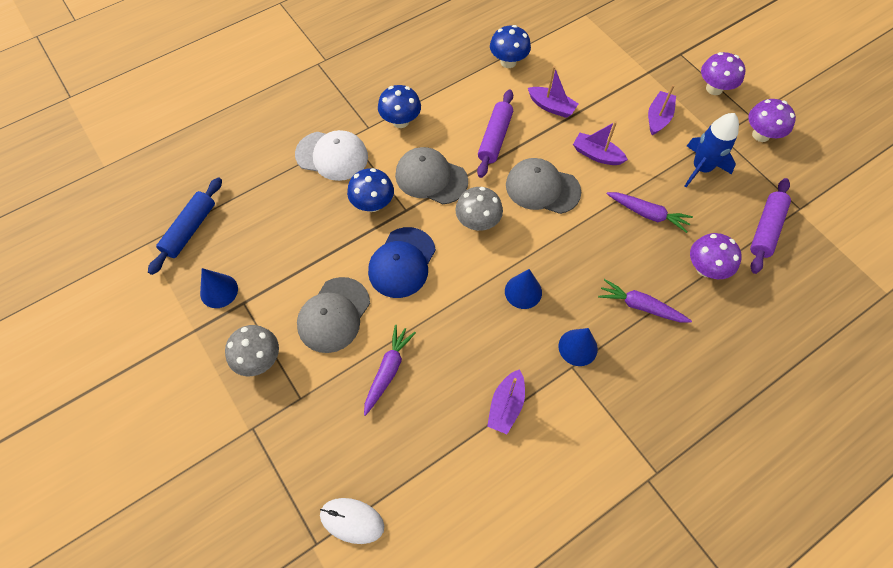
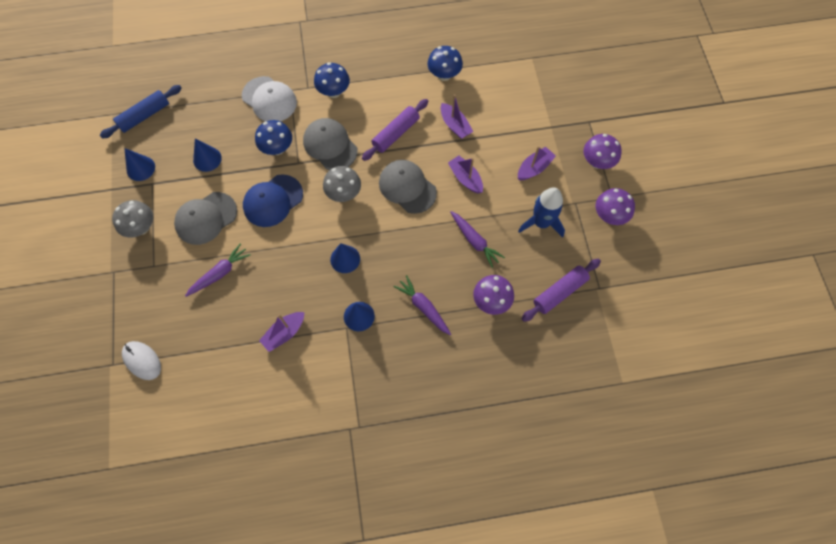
camera: 25 degrees right, 5 degrees up
none -> blue cone [193,139,222,172]

